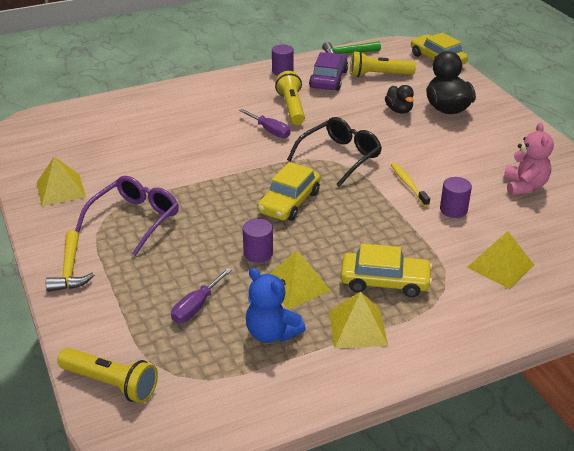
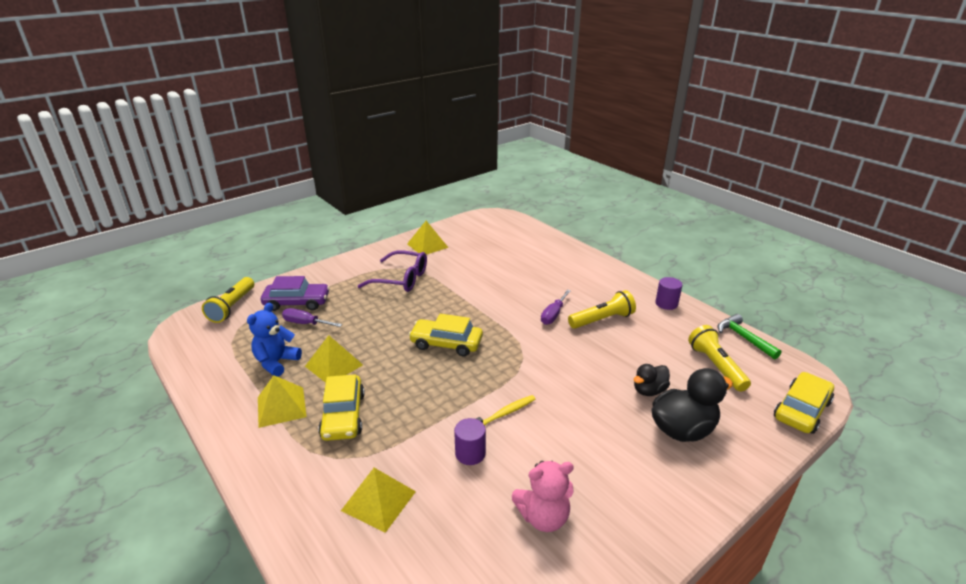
camera: 75 degrees right, 5 degrees down
yellow hammer [46,230,94,292] -> none
purple cylinder [243,219,273,263] -> none
black glasses [287,117,382,187] -> none
purple car [309,52,348,91] -> purple car moved to [261,276,330,311]

